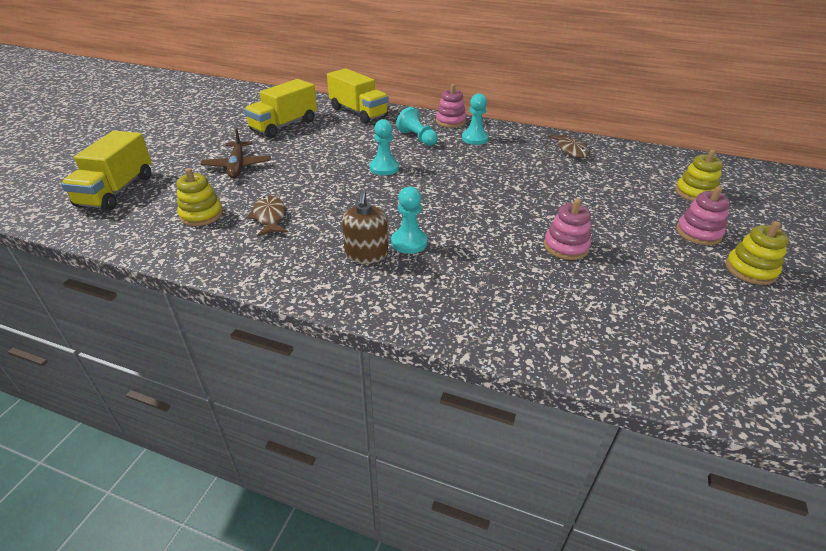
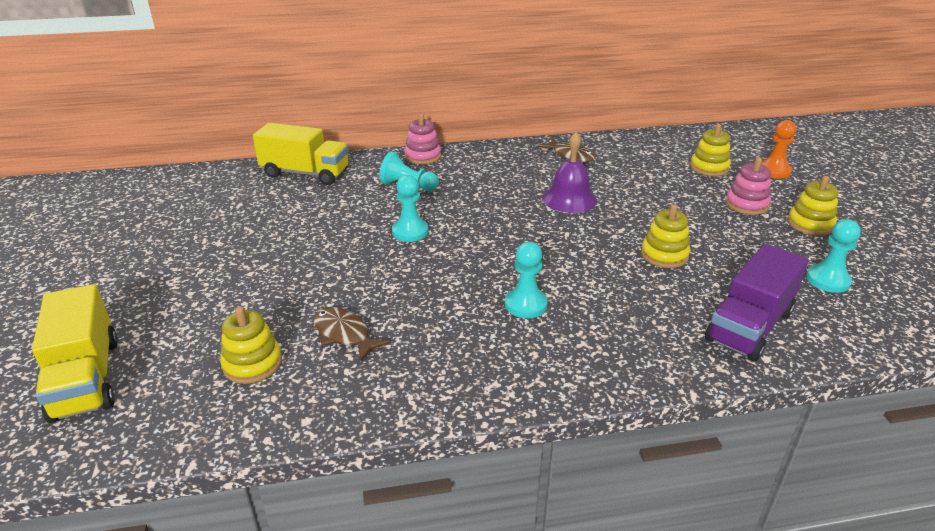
camera: 30 degrees left, 5 degrees down
brown plane [201,129,271,178] -> none
yellow truck [244,79,317,138] -> none
brown soap dispenser [342,190,388,264] -> none
turquoise pawn [462,93,489,145] -> turquoise pawn moved to [806,219,861,293]
pink stacking toy [544,199,591,260] -> yellow stacking toy [641,204,690,268]
none -> purple bell [542,132,597,213]
none -> purple truck [705,244,809,361]
none -> orange pawn [761,120,796,179]

